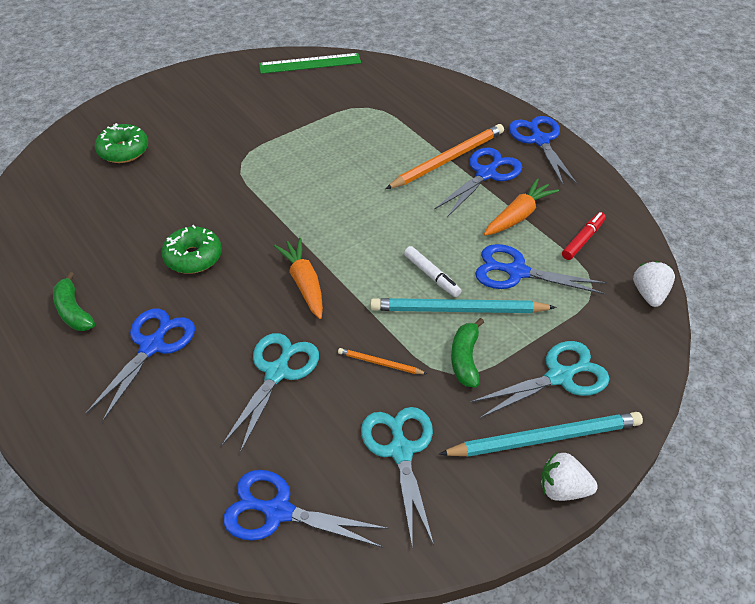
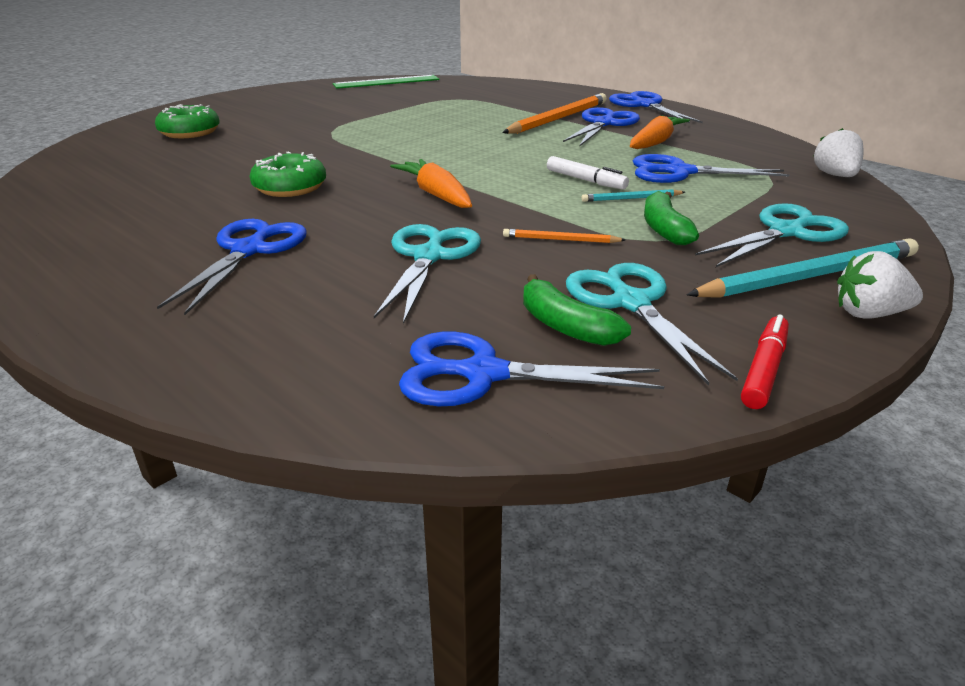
camera: 10 degrees left, 15 degrees down
green banana [53,272,95,331] -> green banana moved to [523,274,631,346]
turquoise pencil [370,298,556,313] -> turquoise pencil [581,189,685,202], size x0.48
red marker [562,212,606,260] -> red marker moved to [741,314,789,409]

